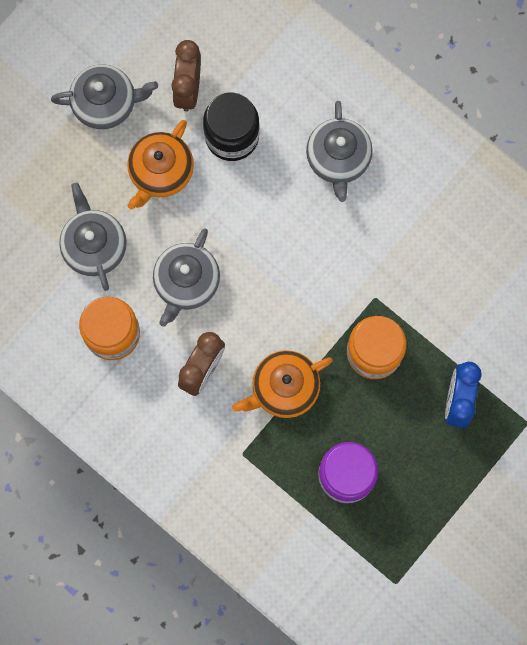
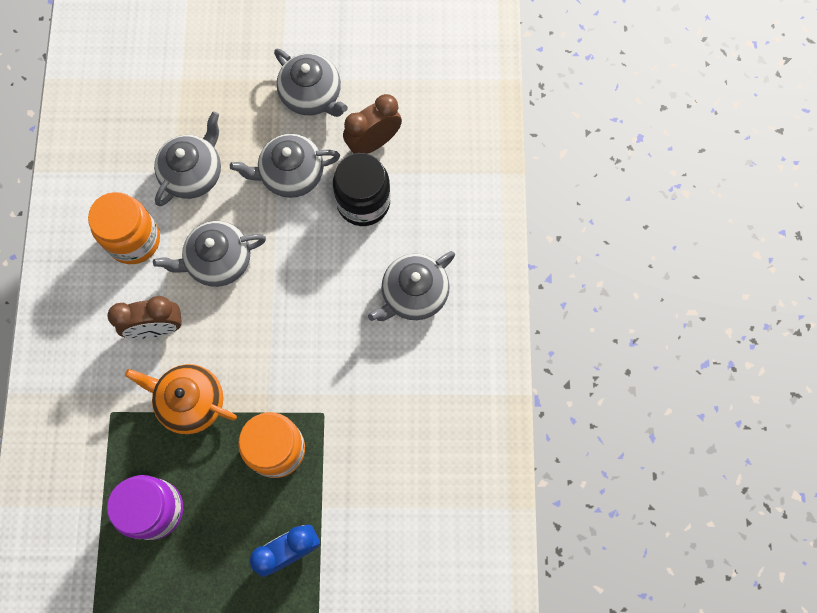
camera: 50 degrees right, 5 degrees down
orange teapot [127,120,194,210] -> grey teapot [230,134,340,198]

